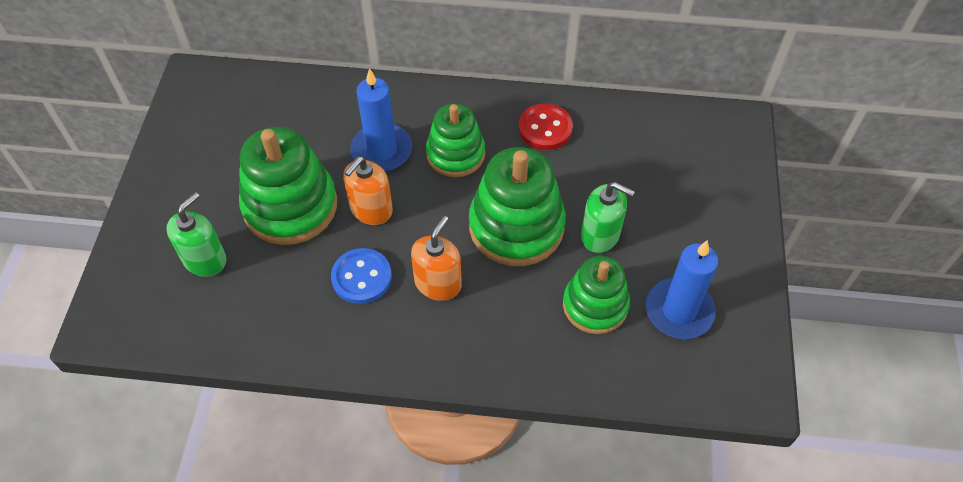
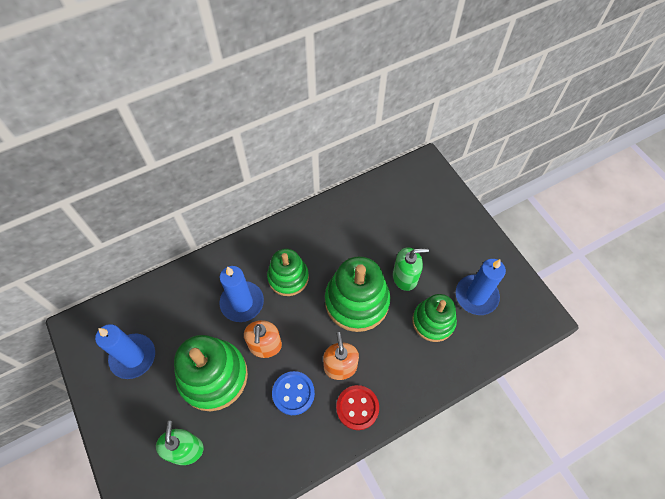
camera: 35 degrees left, 5 degrees up
red button [519,104,573,150] -> red button moved to [336,385,379,430]
none -> blue candle [95,324,155,379]

